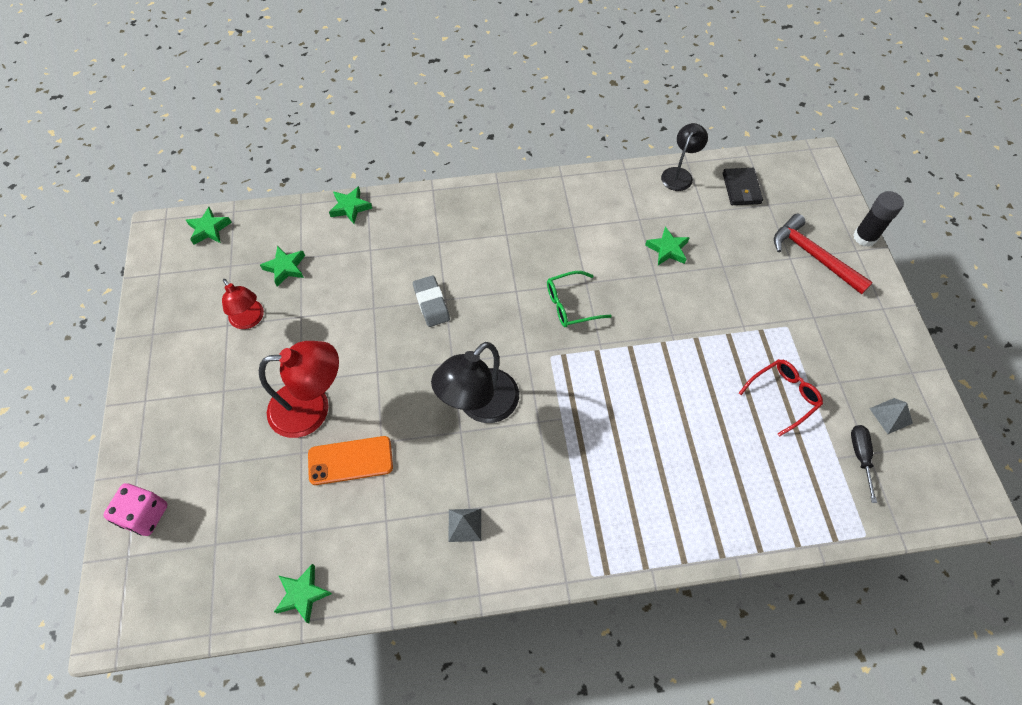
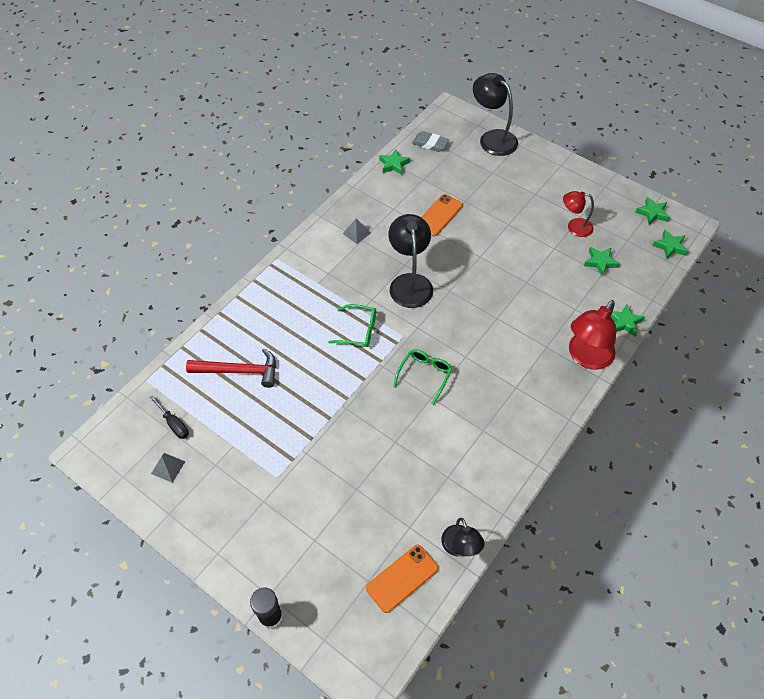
camera: 135 degrees right, 5 degrees down
pink dice [103,483,168,536] -> black lamp [473,73,518,156]
red lamp [259,341,339,438] -> red lamp moved to [569,300,616,369]
grey eraser [413,275,450,327] -> grey eraser moved to [412,131,449,152]
green star [645,226,690,265] -> green star moved to [635,197,670,225]
black wallet [723,168,763,205] -> orange phone [366,545,438,613]
red glasses [739,359,823,436] -> none
red hammer [774,214,873,294] -> red hammer moved to [186,348,276,388]
none -> green glasses [328,304,376,347]

